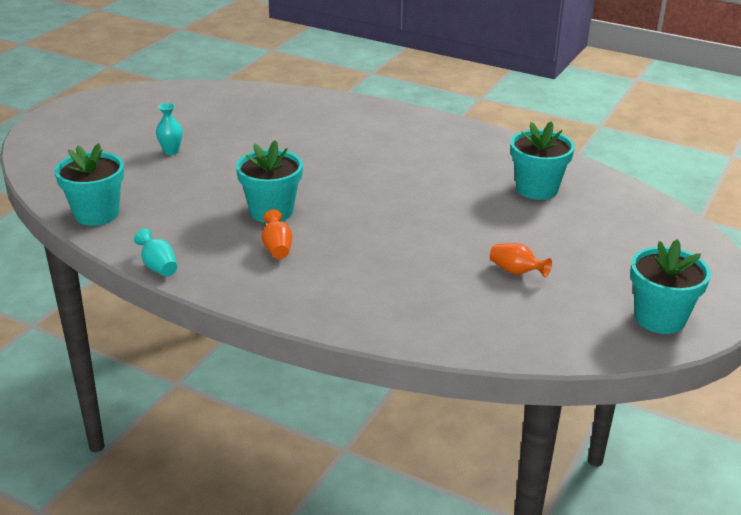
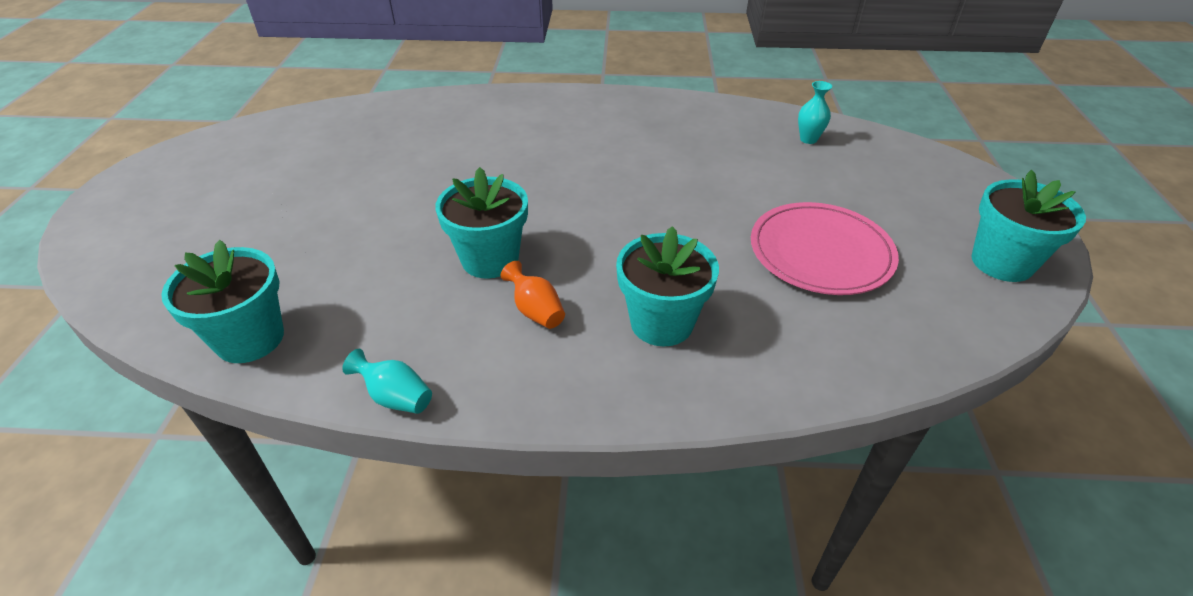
camera: 25 degrees left, 10 degrees up
turquoise vase [156,103,183,155] -> turquoise vase moved to [798,81,832,144]
orange vase [490,243,552,277] -> pink plate [751,202,899,295]
turquoise flower pot [510,121,575,200] -> turquoise flower pot moved to [616,226,719,346]

